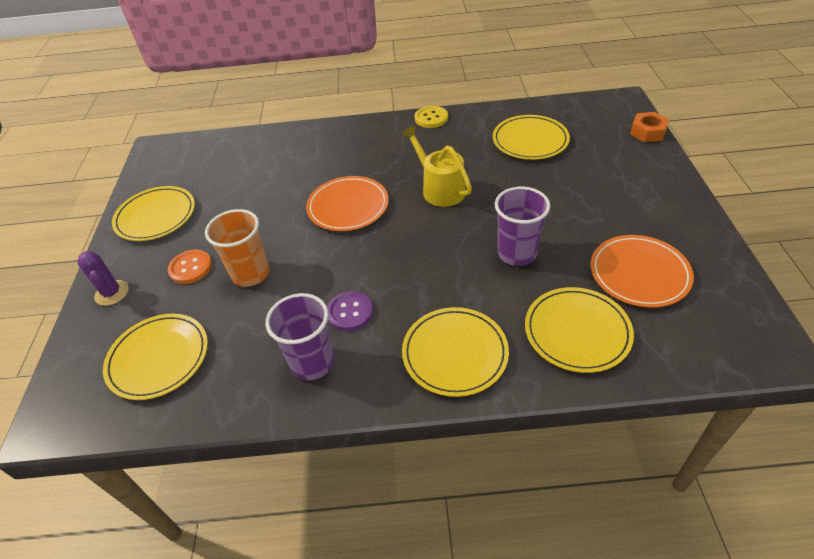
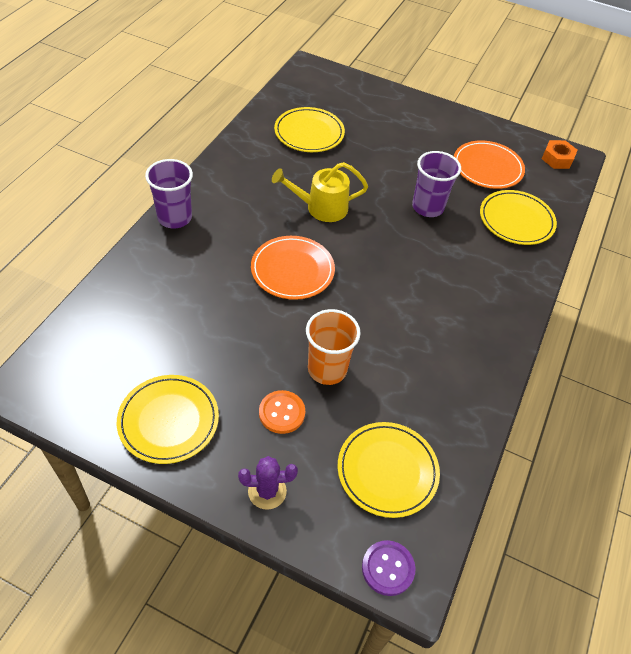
camera: 70 degrees left, 5 degrees up
purple cup [266,293,334,380] -> purple cup moved to [145,159,193,228]
purple button [327,291,373,331] -> purple button moved to [362,540,415,596]
yellow plate [402,307,509,397] -> none
yellow button [415,106,448,128] -> none
orange nut [630,112,669,142] -> orange nut moved to [542,140,577,169]

